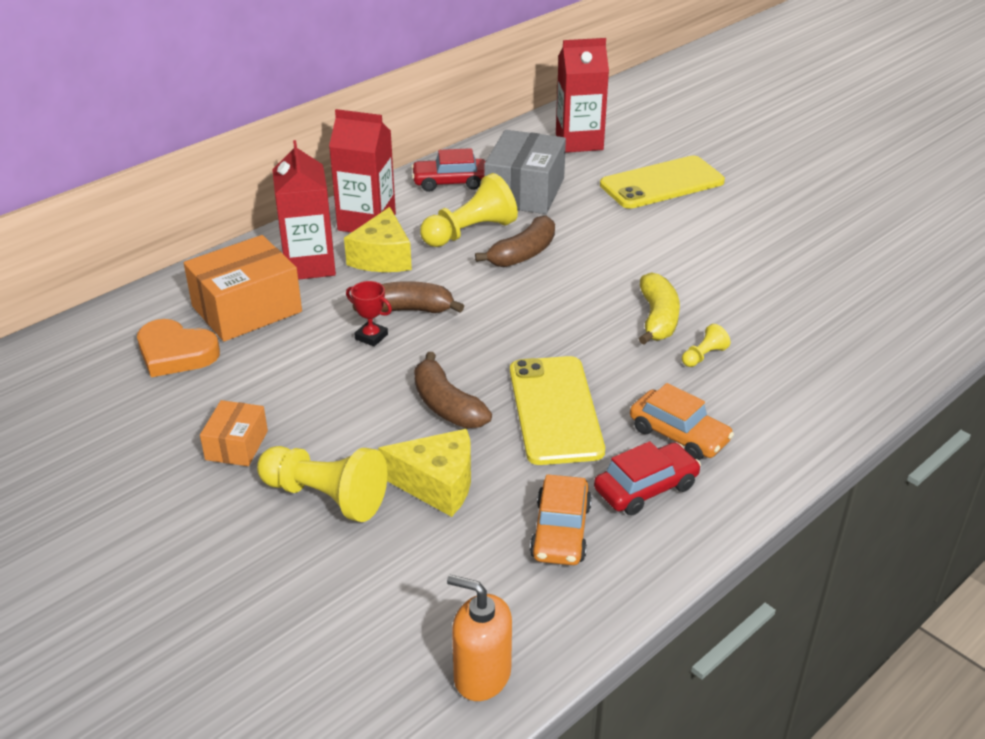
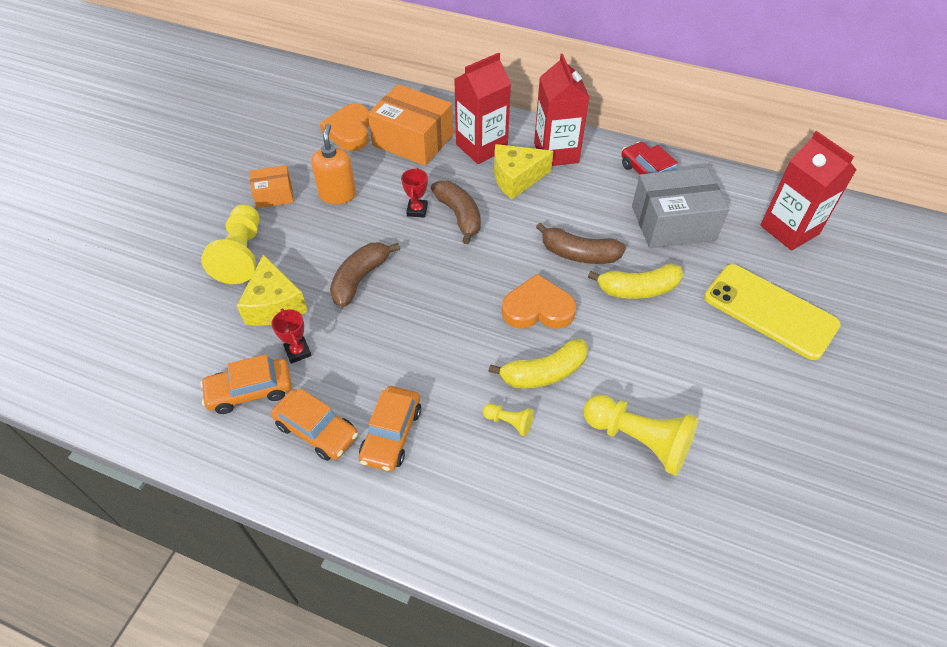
camera: 65 degrees right, 15 degrees up
yellow pawn [420,173,518,247] -> yellow pawn moved to [584,395,698,476]
orange soap dispenser [447,575,512,701] -> orange soap dispenser moved to [311,124,356,204]
yellow phone [510,356,605,465] -> none
red car [594,441,701,515] -> orange car [271,388,358,461]
none -> red trophy [271,309,312,364]
none -> orange heart [502,274,576,329]
none -> yellow banana [588,264,683,299]

